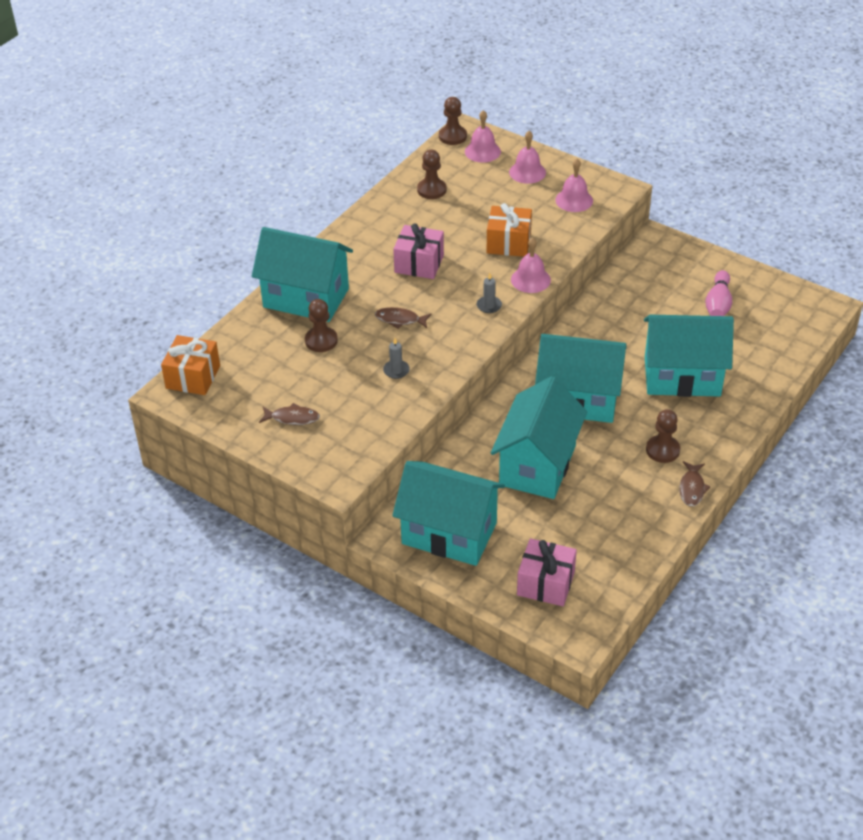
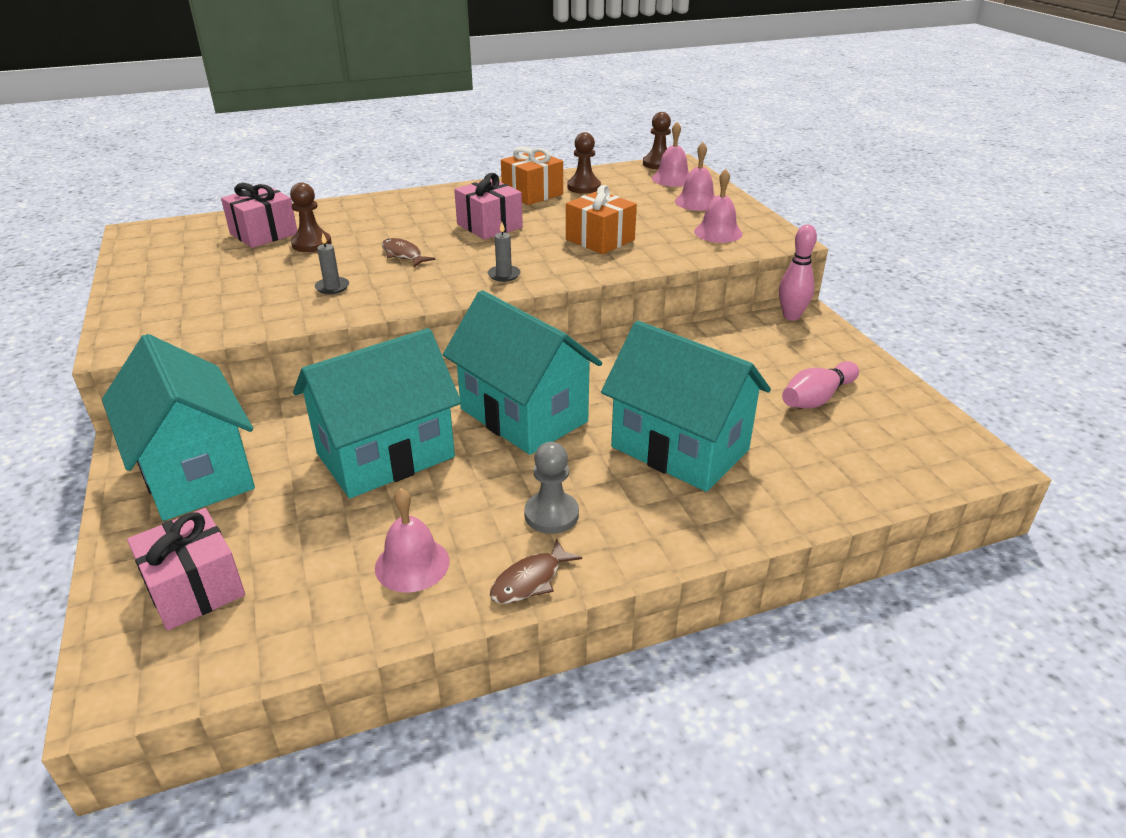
camera: 35 degrees right, 10 degrees down
orange gift [161,335,220,395] -> orange gift moved to [501,146,563,205]
turquoise house [252,227,353,322] -> none
brown fish [259,403,320,425] -> none
pink bell [511,237,551,293] -> pink bell moved to [375,488,450,593]
brown pawn [646,409,680,463] -> grey pawn [524,442,579,534]
none -> pink gift [221,183,297,248]
none -> pink bowling pin [779,225,817,321]

